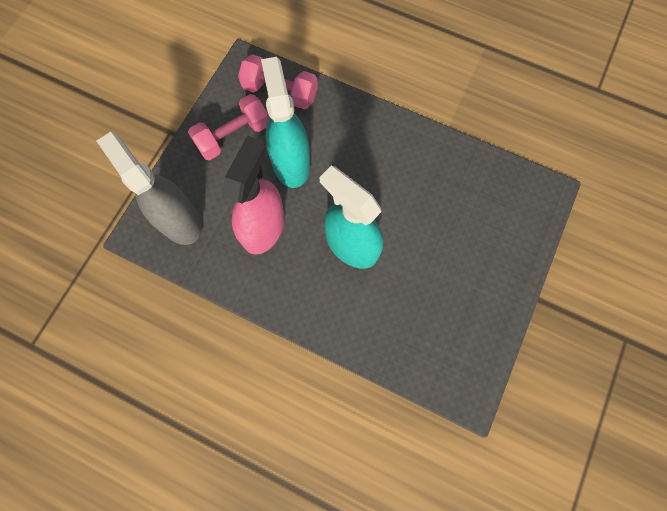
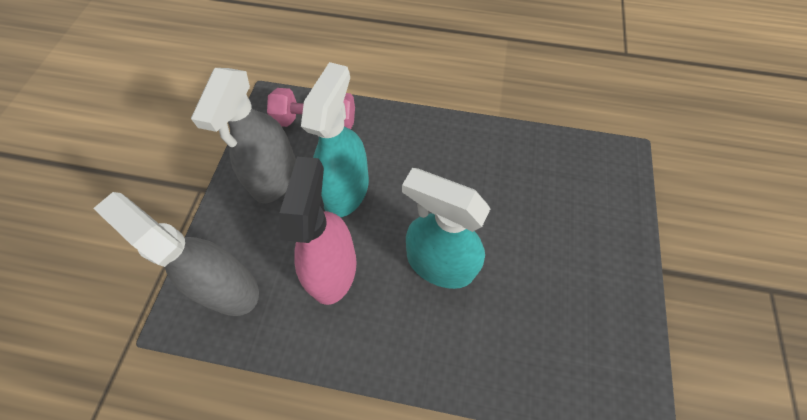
camera: 15 degrees left, 10 degrees down
pink dumbbell [188,94,269,160] -> grey spray bottle [191,68,296,203]
turquoise spray bottle [261,57,310,188] -> turquoise spray bottle turned 45 degrees clockwise [301,62,369,217]

